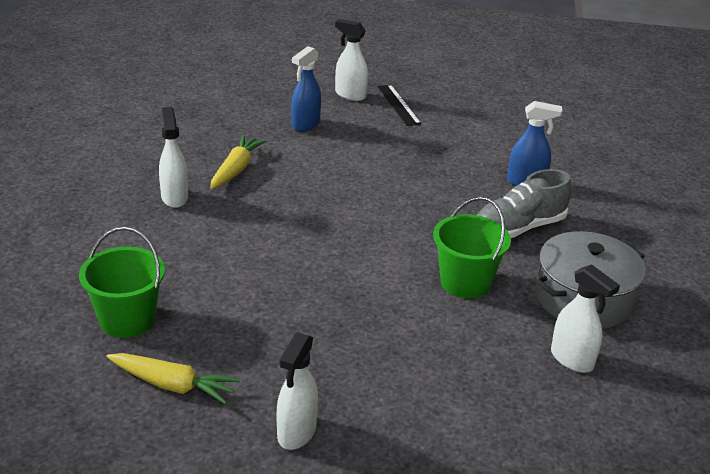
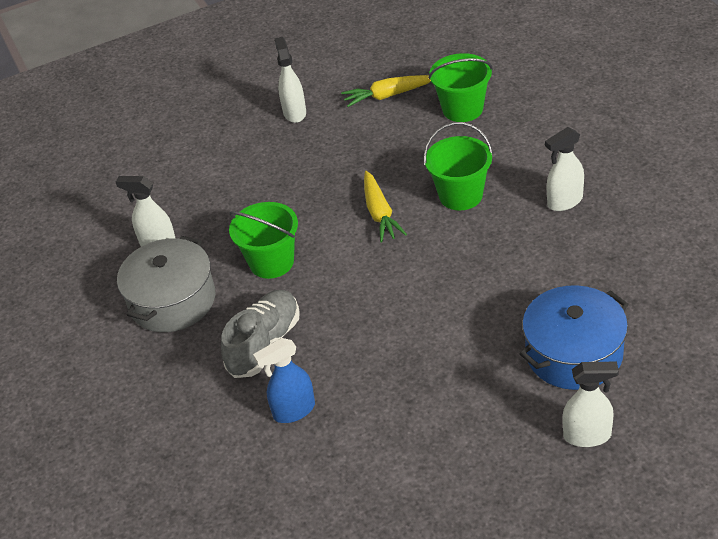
camera: 155 degrees right, 10 degrees up
white spray bottle [159,107,188,208] -> white spray bottle turned 105 degrees clockwise [545,127,584,211]
yellow carrot [210,135,266,189] -> yellow carrot moved to [364,171,407,242]
blue spray bottle [291,46,321,131] -> blue pot [519,285,629,390]
black ruler [377,85,421,126] -> none
none -> green bucket [424,122,493,210]

